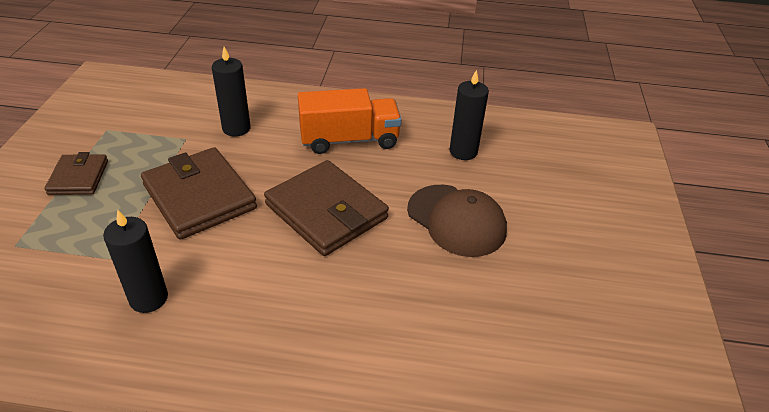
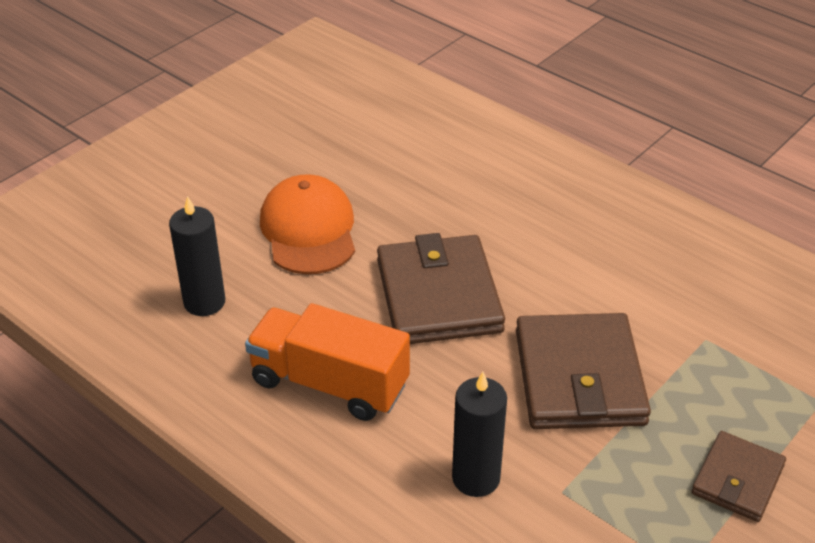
camera: 145 degrees left, 0 degrees up
black candle [103,209,168,313] -> none
brown cap [407,185,507,257] -> orange cap [260,174,355,274]

